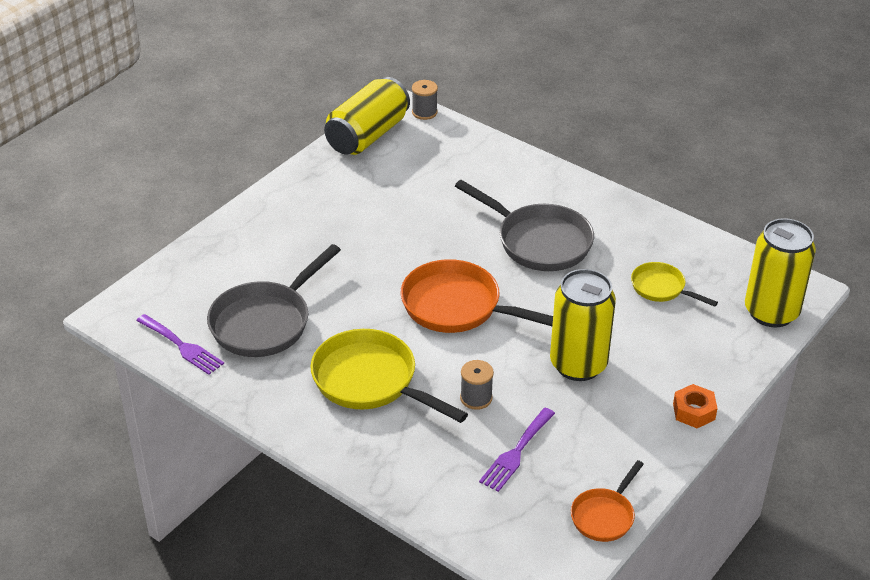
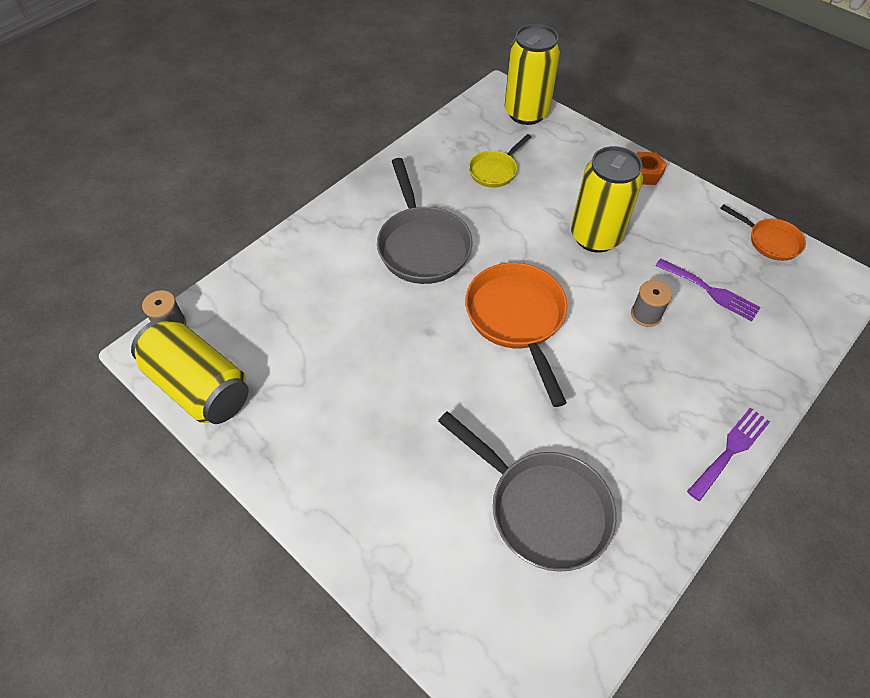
camera: 85 degrees left, 15 degrees up
purple fork [136,314,224,375] -> purple fork moved to [687,408,770,501]
yellow pan [310,329,468,423] -> none
orange pan [401,259,553,333] -> orange pan turned 135 degrees clockwise [465,263,567,407]
grey pan [455,180,594,271] -> grey pan turned 120 degrees clockwise [377,158,473,284]

